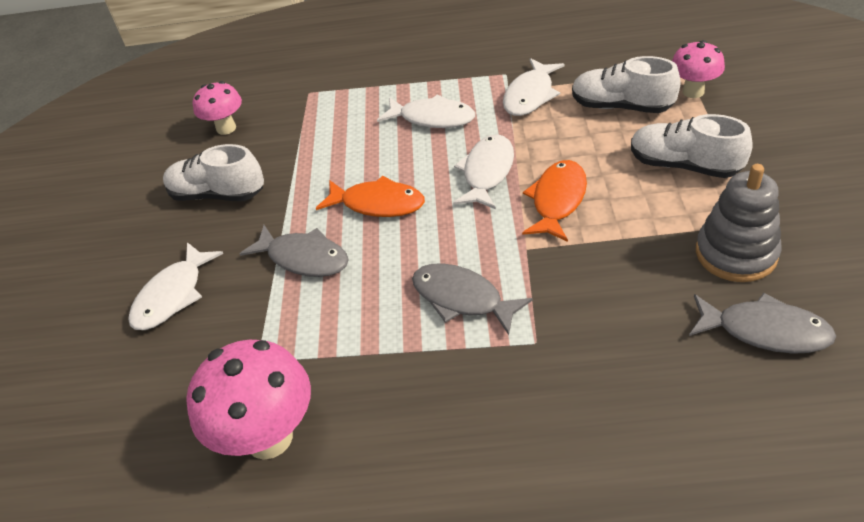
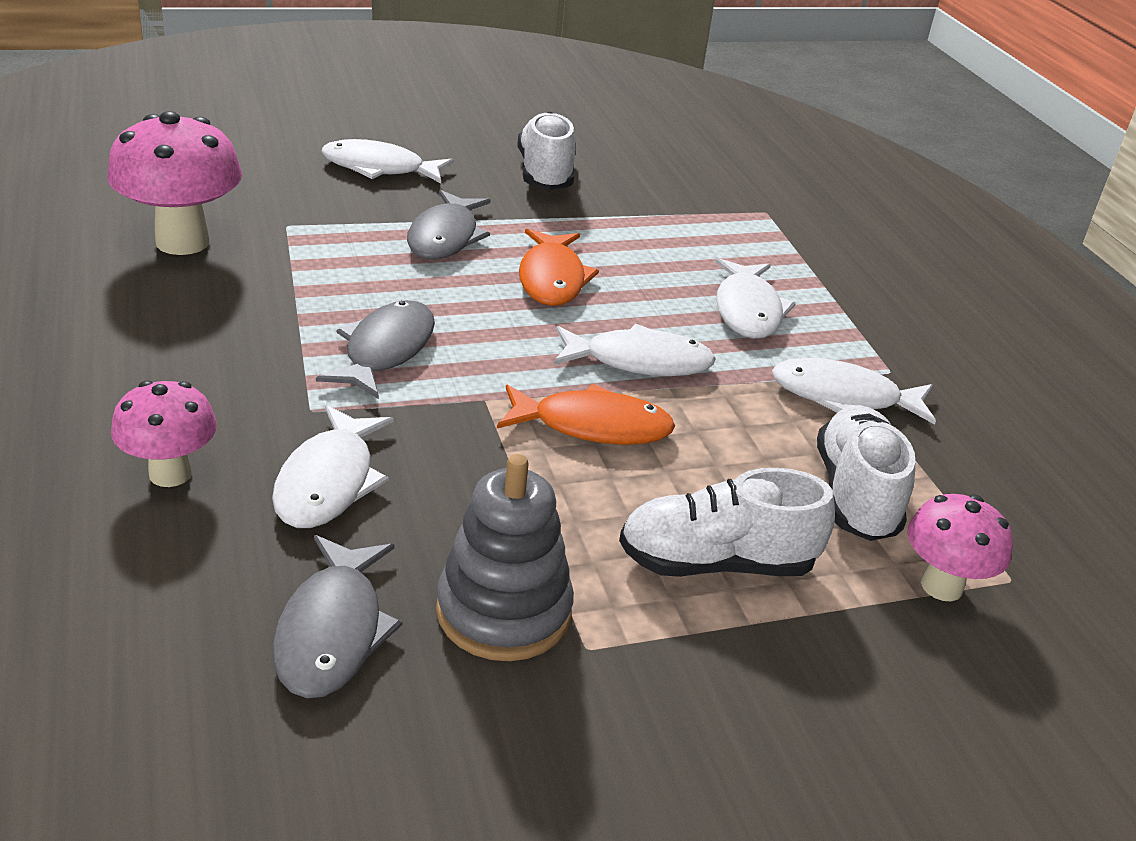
camera: 65 degrees right, 10 degrees down
pink mushroom [193,81,242,135] -> pink mushroom moved to [111,381,217,487]
white shoe [631,114,752,178] -> white shoe turned 105 degrees counterclockwise [619,468,835,577]
none -> white fish [272,405,394,528]

